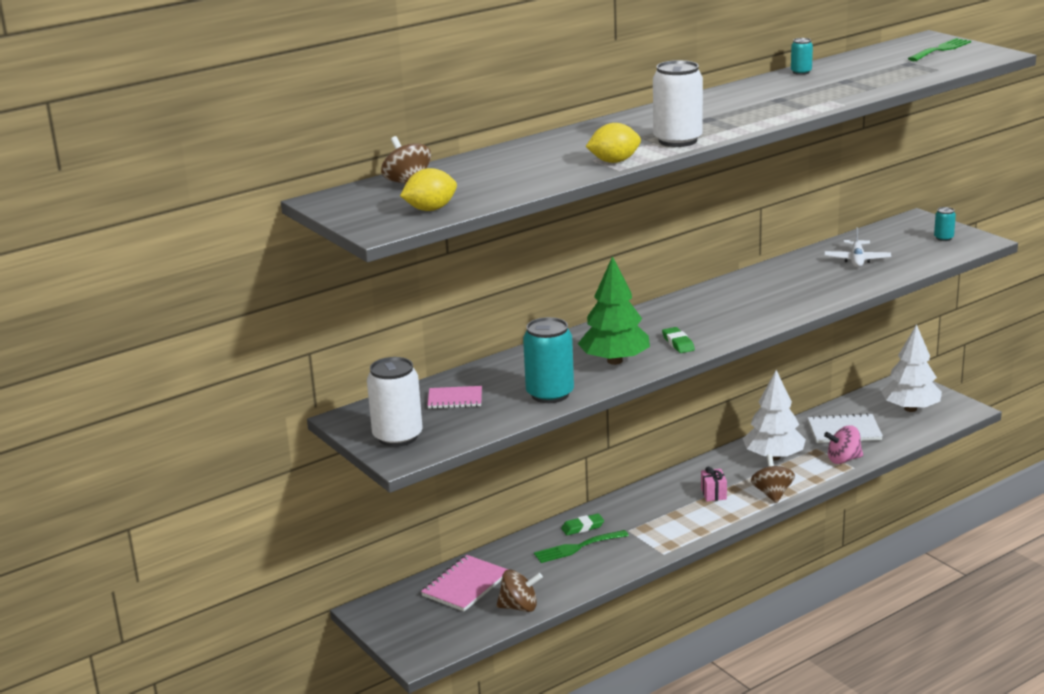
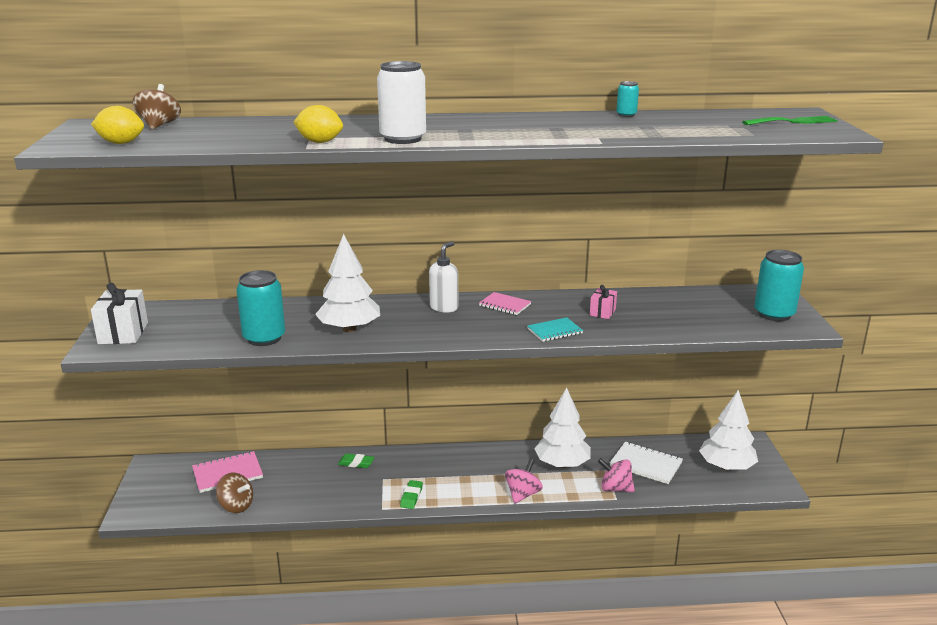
camera: 30 degrees right, 0 degrees up
white can [367,357,422,447] -> white gift [91,283,148,344]
pink notebook [427,386,482,409] -> pink notebook moved to [479,292,531,315]
green fork [534,530,629,563] -> none
green tree [578,256,650,365] -> white tree [315,234,380,332]
green eraser [662,327,695,353] -> green eraser moved to [400,480,423,509]
pink gift [701,467,727,501] -> pink gift moved to [590,285,617,319]
brown spinning top [751,454,795,503] -> pink spinning top [505,459,543,504]
white plane [824,227,891,267] -> none
turquoise can [934,207,956,241] -> turquoise can [754,250,804,321], size x2.07
none -> white soap dispenser [429,241,458,313]
none -> turquoise notebook [527,317,583,342]

